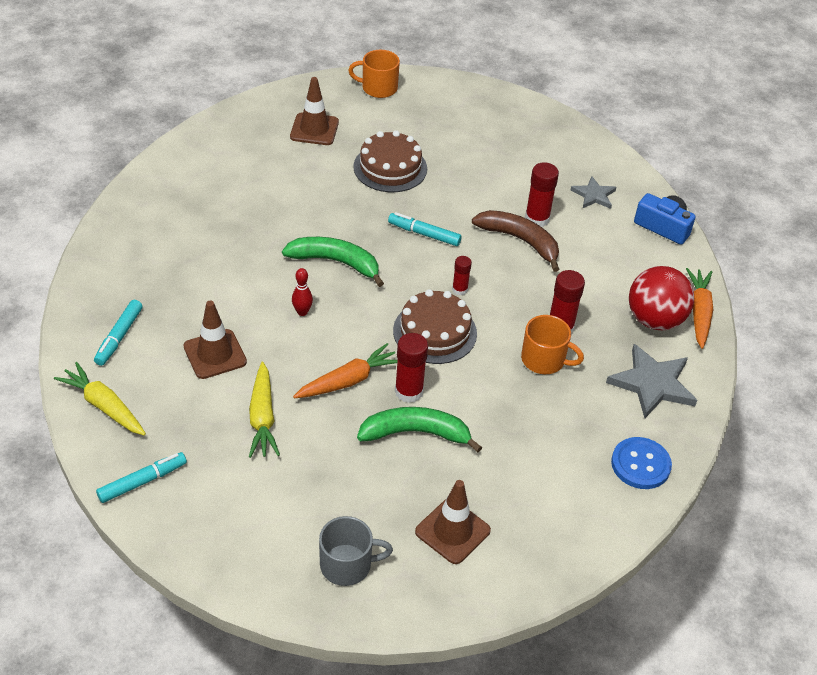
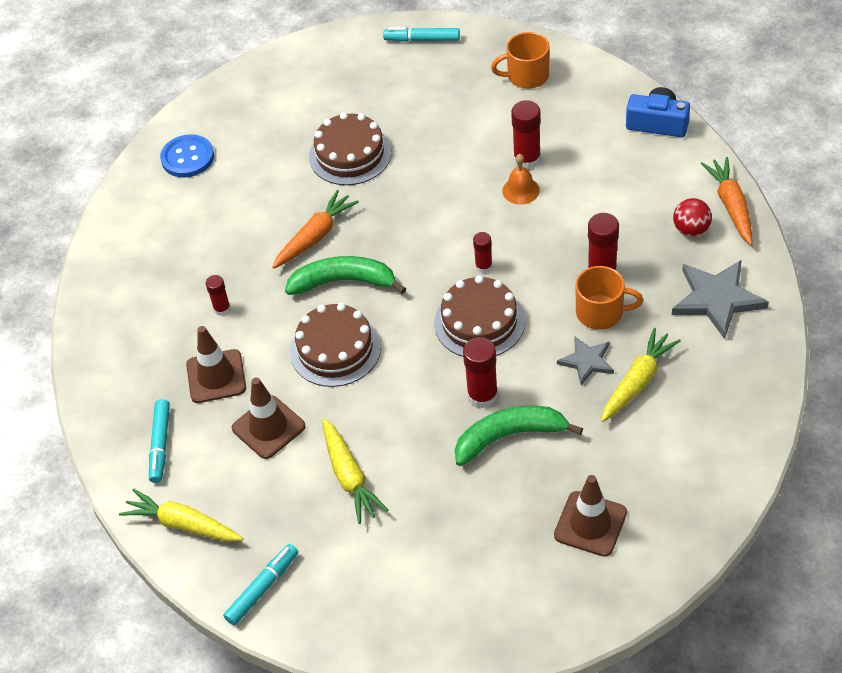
camera: 10 degrees left, 5 degrees up
brown traffic cone [290,77,339,145] -> brown traffic cone moved to [186,326,246,403]
red bowling pin [292,268,313,316] -> brown cake [290,303,381,387]
orange carrot [293,343,398,398] -> orange carrot moved to [272,190,359,269]
grey mug [319,516,393,586] -> none
orange mug [348,50,400,98] -> orange mug moved to [491,32,549,89]
turquoise marker [388,212,462,246] -> turquoise marker moved to [383,27,460,42]
brown banana [472,210,559,272] -> orange bell [502,154,540,205]
grey star [571,176,616,209] -> grey star moved to [557,336,614,385]
blue button [611,437,672,489] -> blue button moved to [160,134,214,178]
red ball [629,266,694,330] -> red ball [673,198,712,237], size x0.56
none -> red glue stick [206,275,231,316]
none -> yellow carrot [601,328,681,422]

